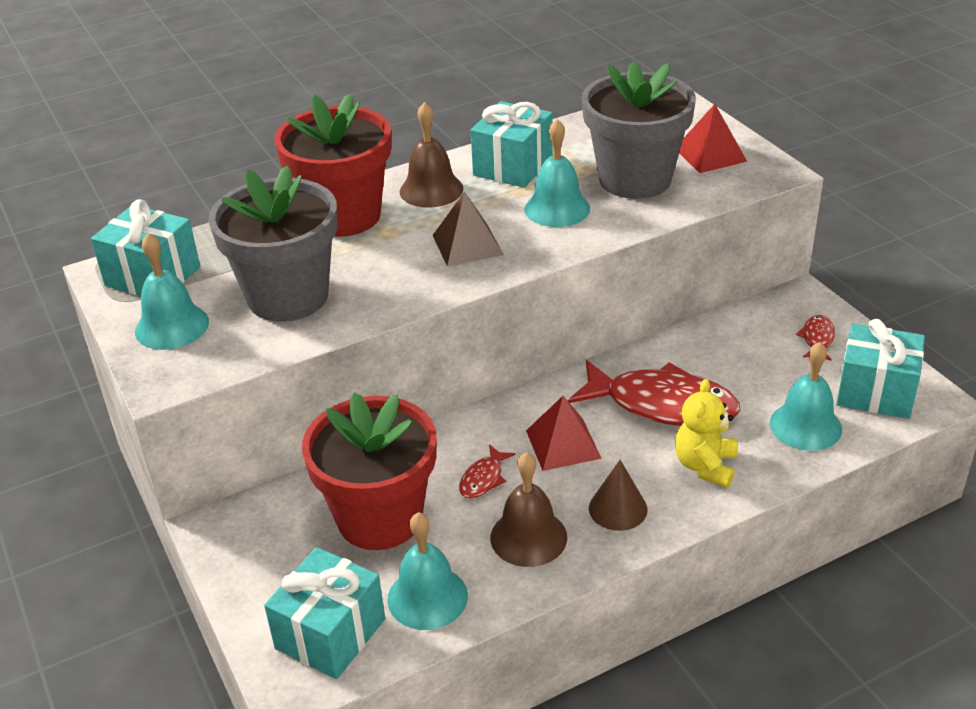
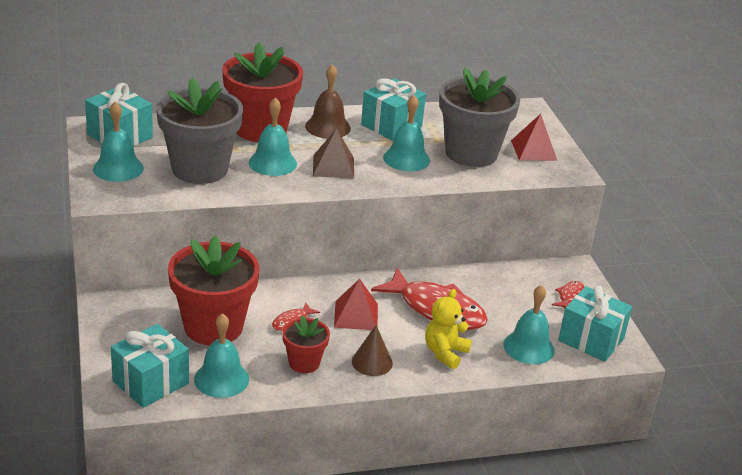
camera: 10 degrees right, 5 degrees down
brown bell [490,452,567,567] -> red flower pot [282,315,330,373]
none -> turquoise bell [249,97,297,176]

